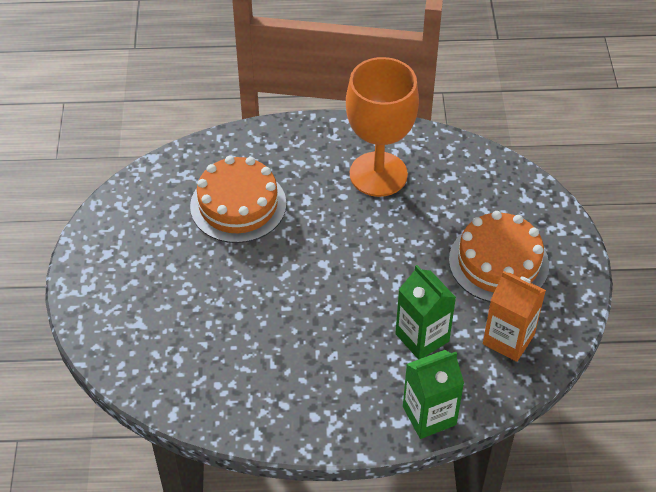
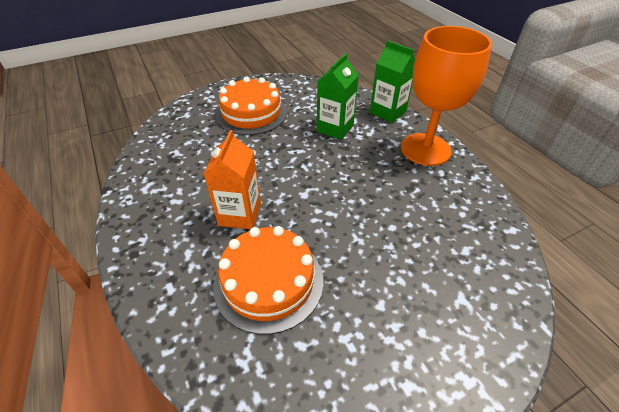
camera: 115 degrees left, 5 degrees down
orange goblet [346,57,419,197] -> orange goblet moved to [401,26,492,166]
orange carton [483,271,546,362] -> orange carton moved to [204,130,261,229]

